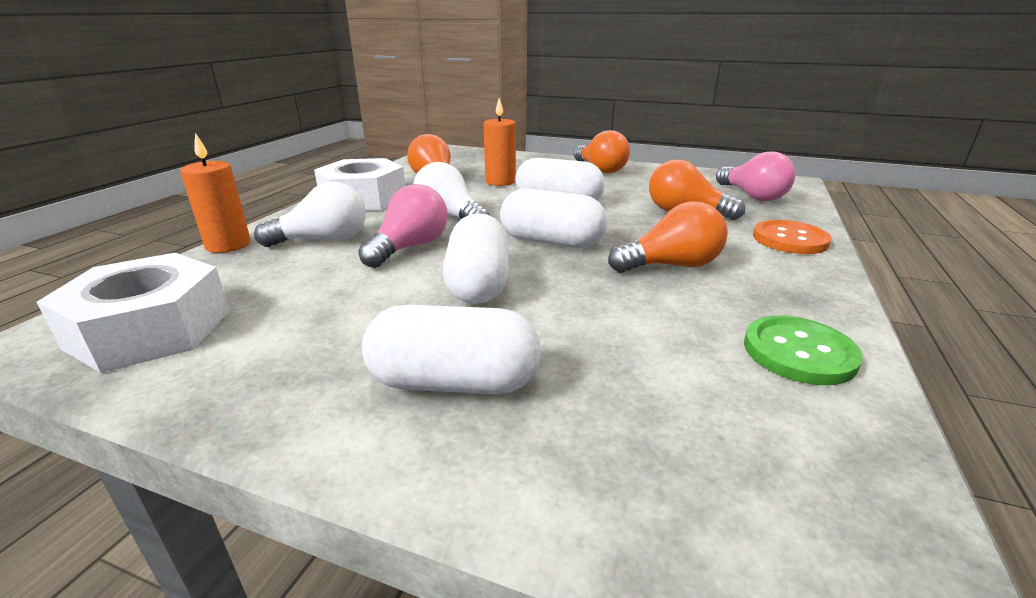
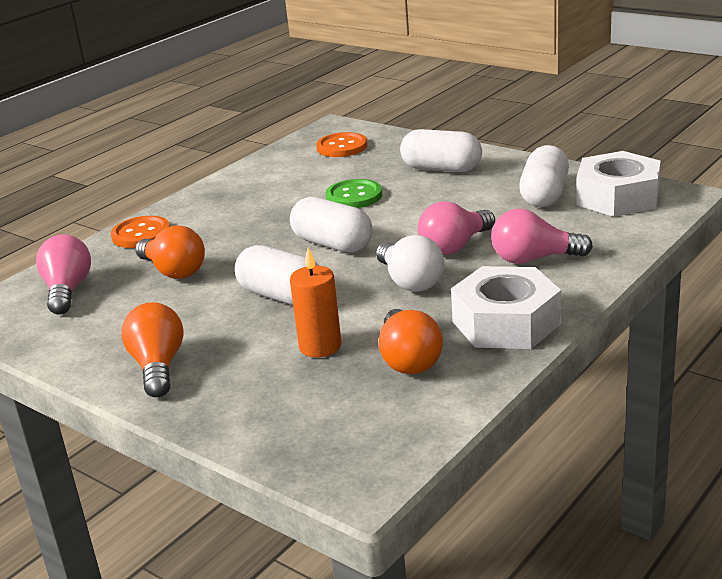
camera: 160 degrees left, 0 degrees up
orange candle [180,133,251,253] -> none
white light bulb [254,182,366,247] -> pink light bulb [491,209,593,264]
white capsule [443,213,509,304] -> white capsule moved to [519,145,569,207]
orange light bulb [608,201,728,273] -> none
green button [744,316,863,385] -> green button moved to [325,179,382,208]
none -> orange button [316,132,367,157]

